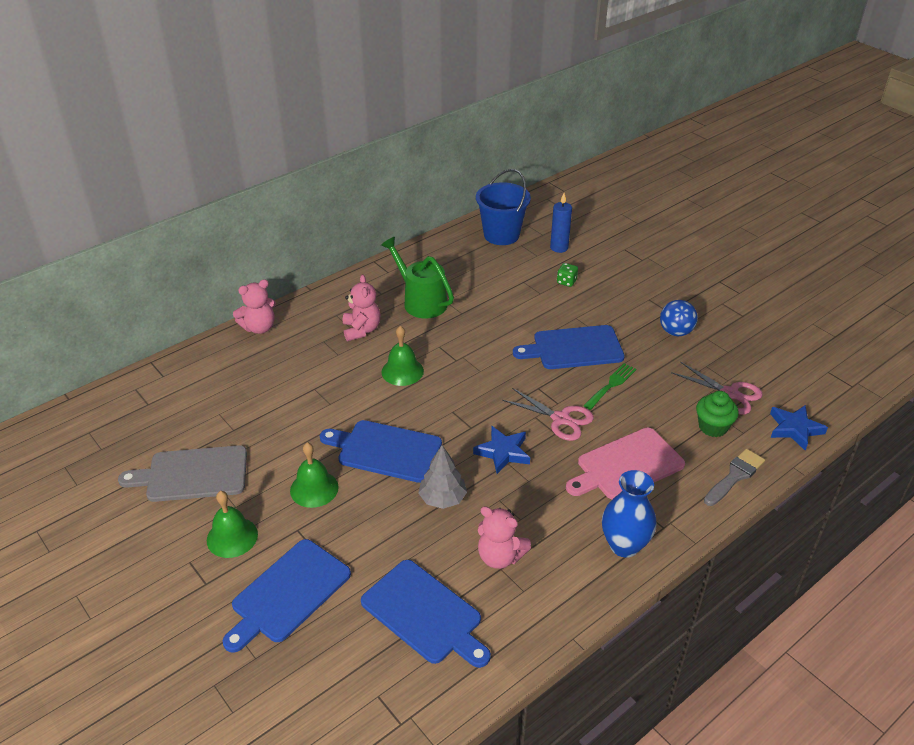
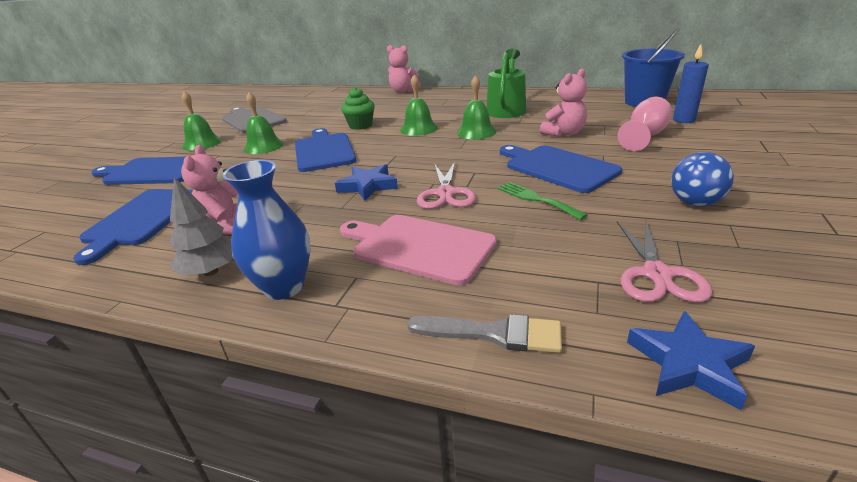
camera: 60 degrees right, 10 degrees down
pink teddy bear [343,275,381,341] -> pink teddy bear moved to [540,69,587,137]
grey tree [418,445,467,509] -> grey tree moved to [170,177,233,276]
green dice [557,263,578,287] -> pink goblet [618,97,672,151]
green fork [583,363,636,410] -> green fork turned 135 degrees counterclockwise [498,182,588,220]
green cupcake [696,391,739,437] -> green cupcake moved to [341,87,375,130]
none -> green bell [457,75,497,139]

